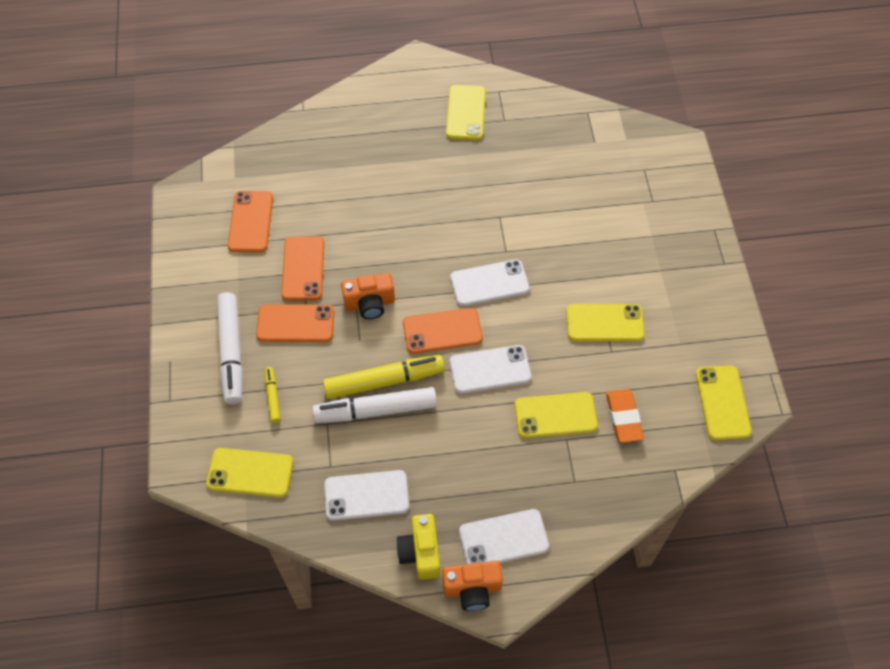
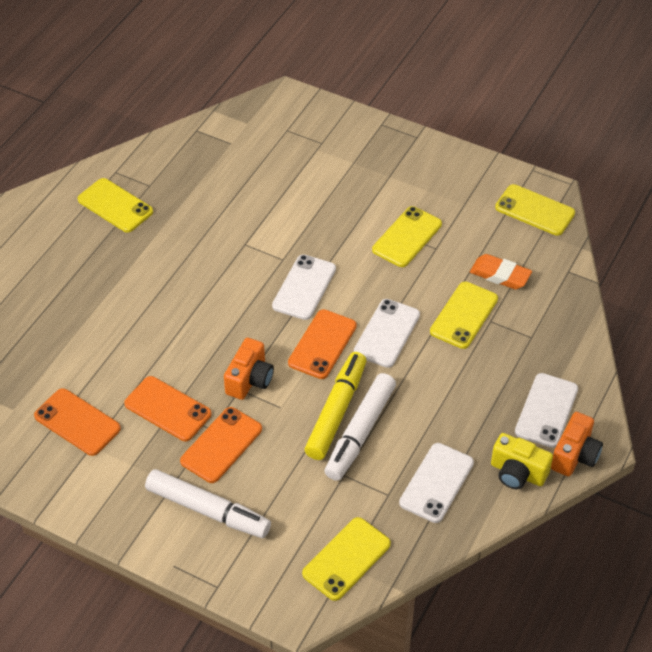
camera: 55 degrees left, 10 degrees down
yellow marker [265,367,281,423] -> none

